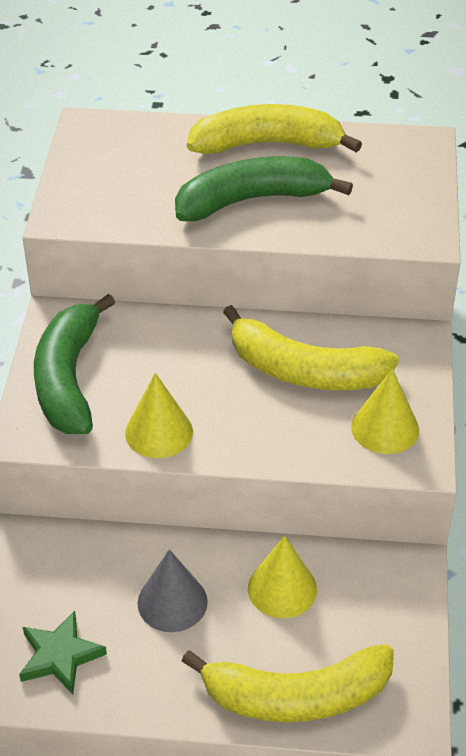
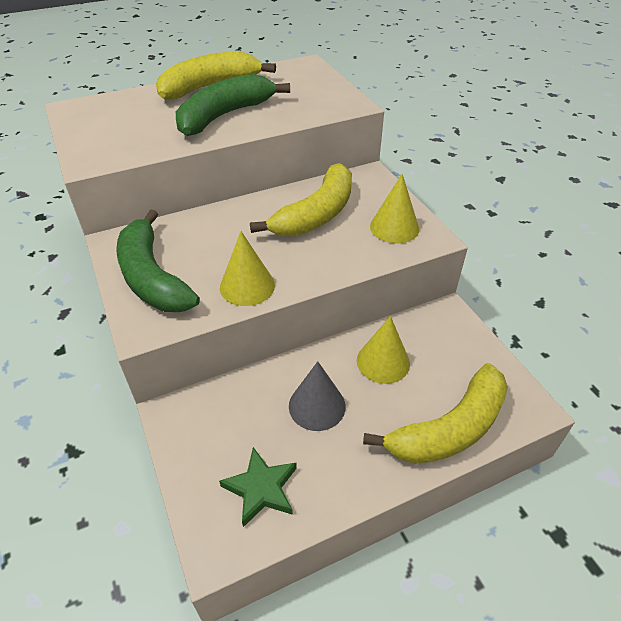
camera: 30 degrees left, 0 degrees up
yellow banana [223,305,399,390] -> yellow banana turned 45 degrees counterclockwise [250,163,352,237]

